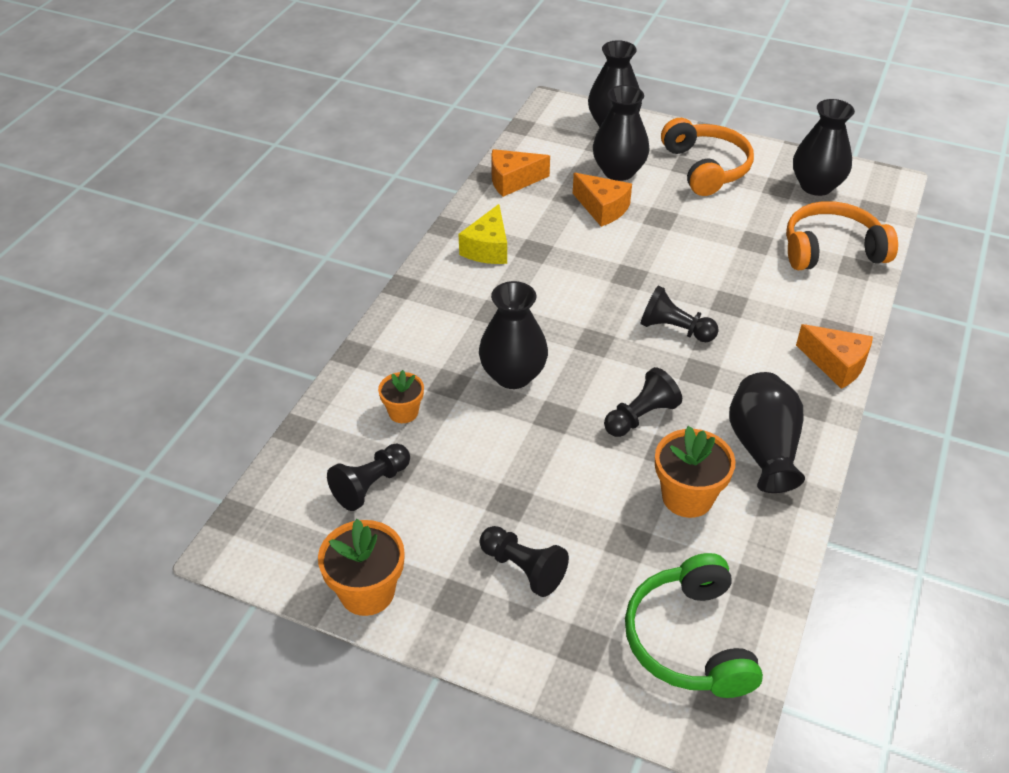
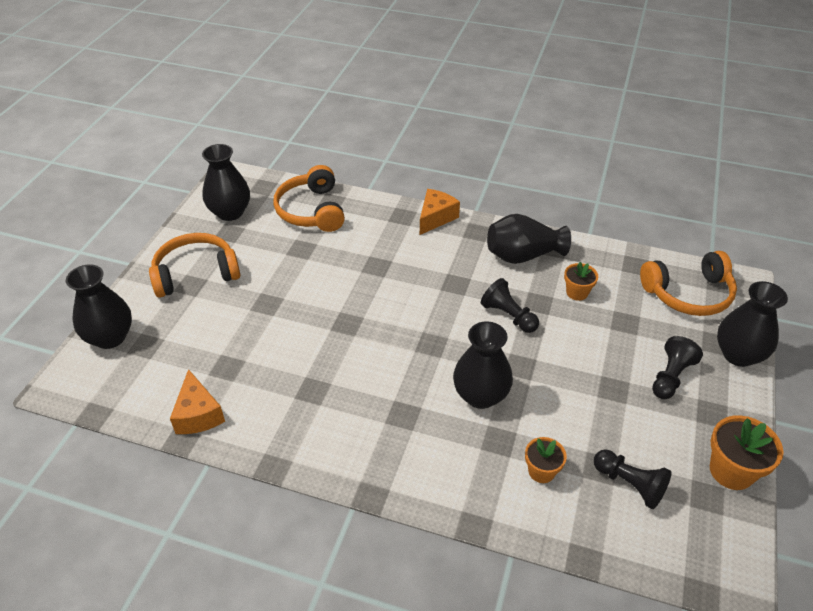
camera: 95 degrees left, 0 degrees up
yellow cheese [459,204,507,264] -> none
orange cheese [573,173,632,227] -> none
black vase [593,85,650,181] -> black vase moved to [717,281,788,367]
green headphones [625,553,763,698] -> orange headphones [640,251,737,316]
black pawn [640,286,719,342] -> none
orange flower pot [655,426,735,518] -> orange flower pot [564,262,598,301], size x0.62

